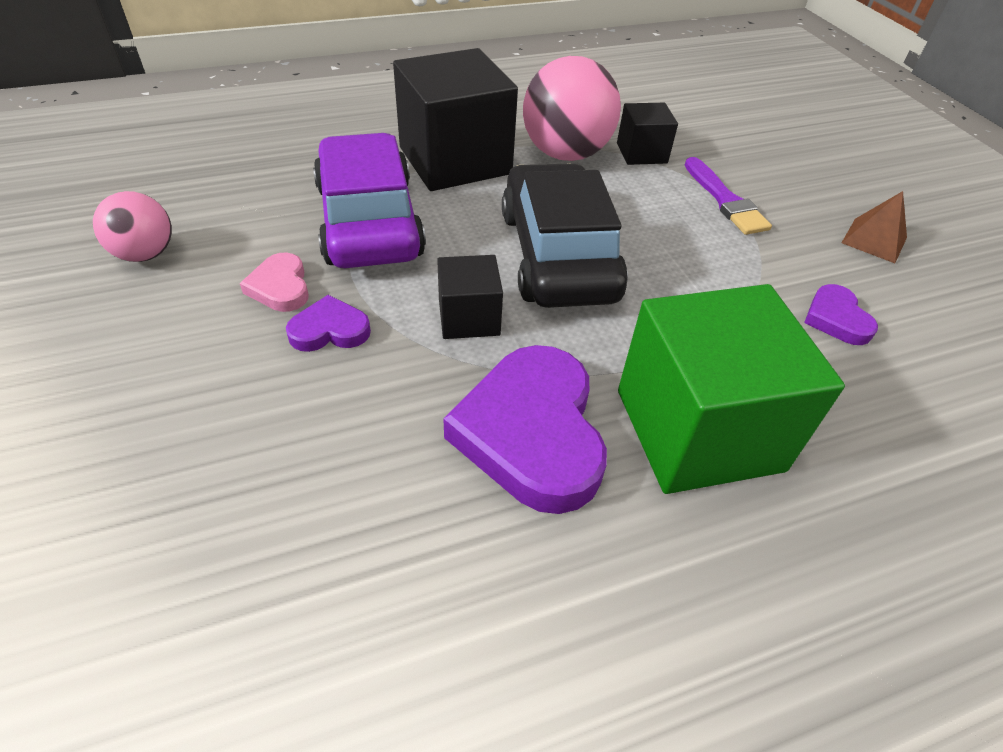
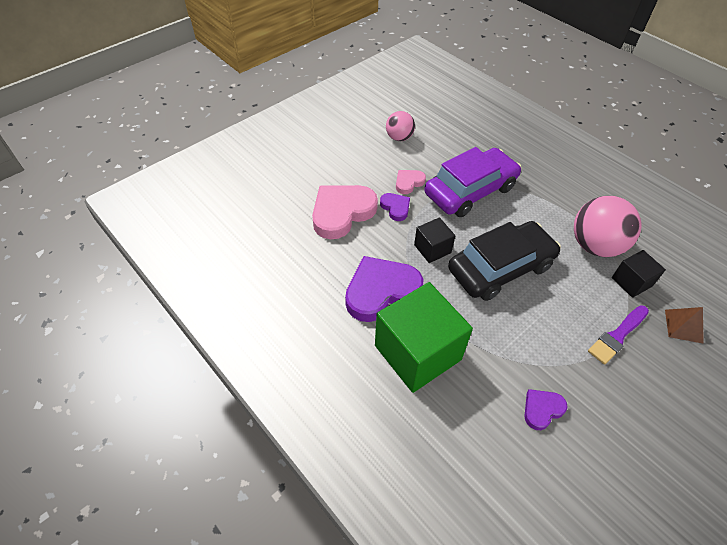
camera: 70 degrees right, 5 degrees up
black cube [393,48,518,191] -> none
brown pyramid [842,191,907,263] -> brown pyramid moved to [665,307,704,344]
none -> pink heart [312,185,378,239]

